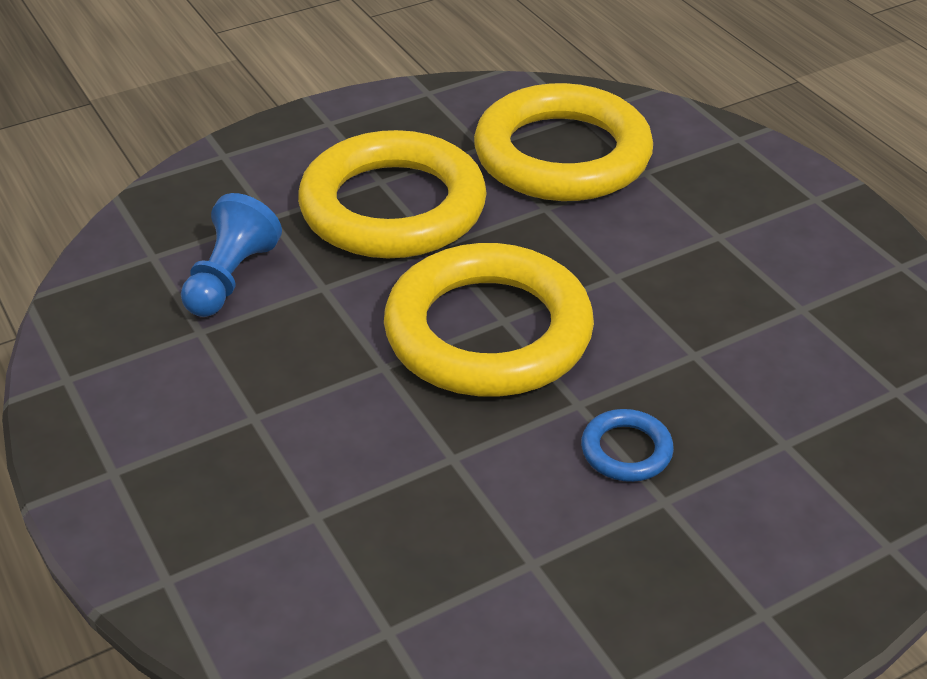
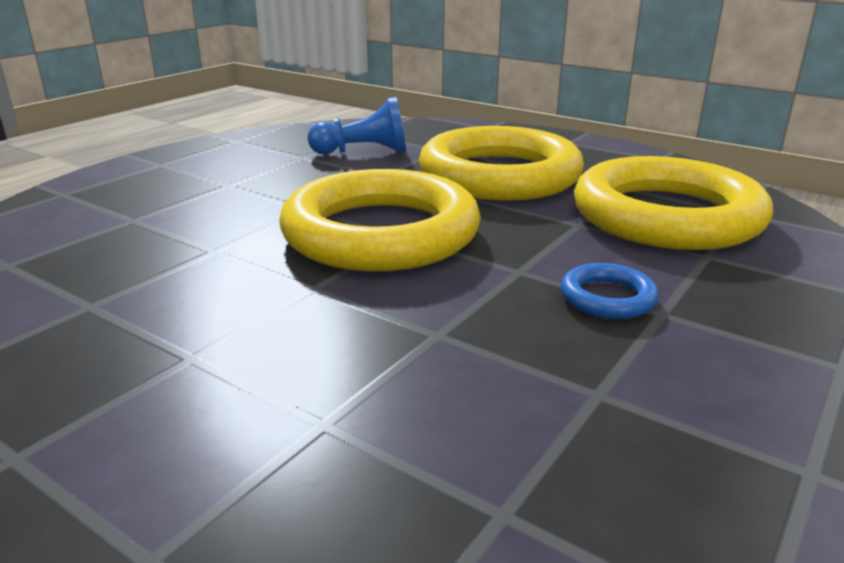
camera: 65 degrees right, 15 degrees down
blue ring [581,409,674,482] -> blue ring moved to [561,263,659,319]

